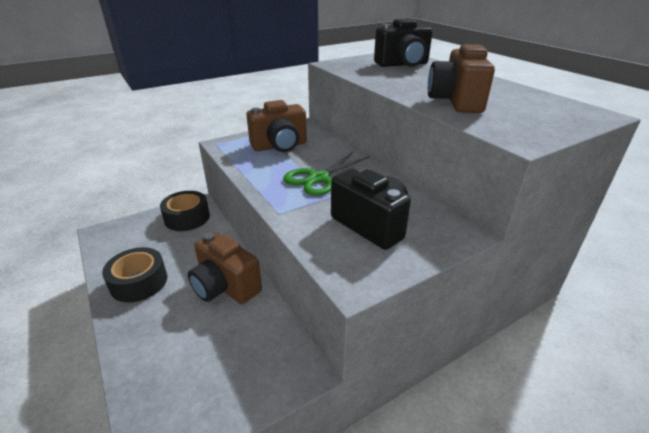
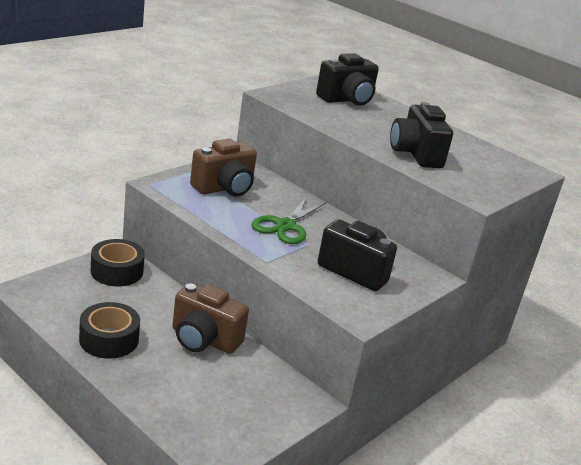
camera: 20 degrees left, 5 degrees down
brown camera [428,44,495,113] -> black camera [390,102,453,168]

